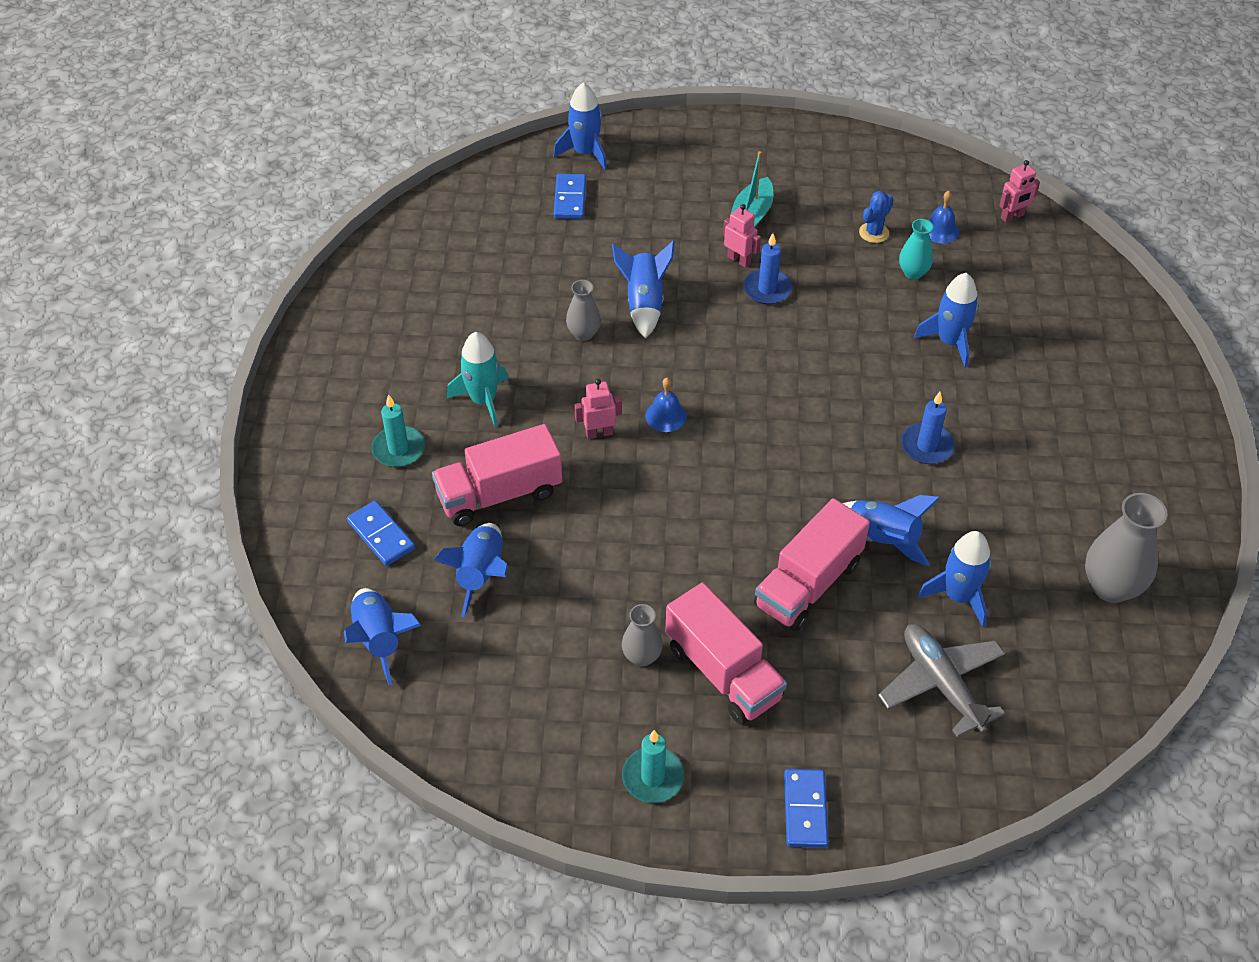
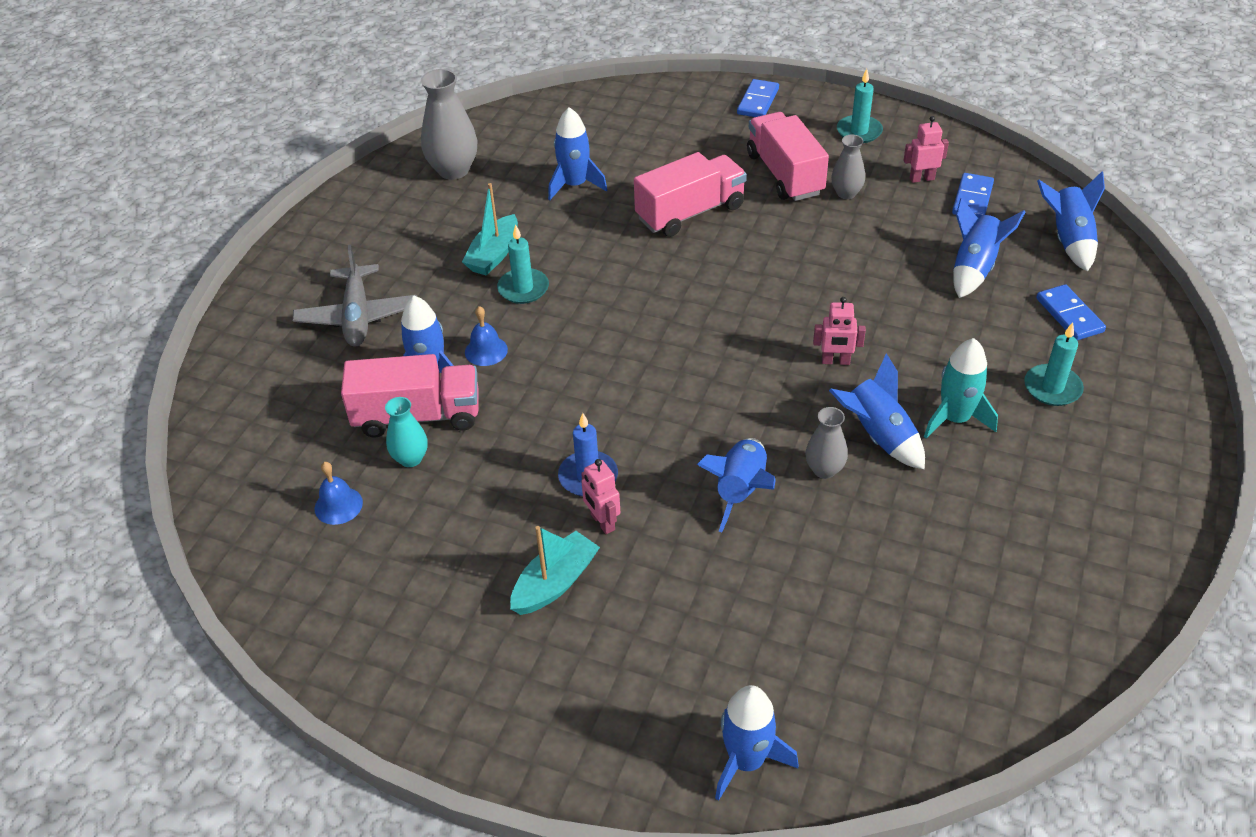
camera: 160 degrees left, 5 degrees down
pink truck [432,424,562,526] -> pink truck moved to [341,354,479,438]
blue domino [554,174,586,219] -> blue domino moved to [952,173,994,218]
blue bell [645,378,687,432] -> blue bell moved to [465,306,508,366]
blue rocket [842,495,940,566] -> blue rocket moved to [829,353,925,470]
blue cactus [859,191,893,243] -> none
grey plane [878,624,1005,737] -> grey plane moved to [293,245,417,346]
blue candle [901,392,955,464] -> turquoise candle [497,224,549,304]
pink robot [999,160,1040,222] -> pink robot moved to [904,116,949,183]
none -> turquoise boat [462,183,518,276]

